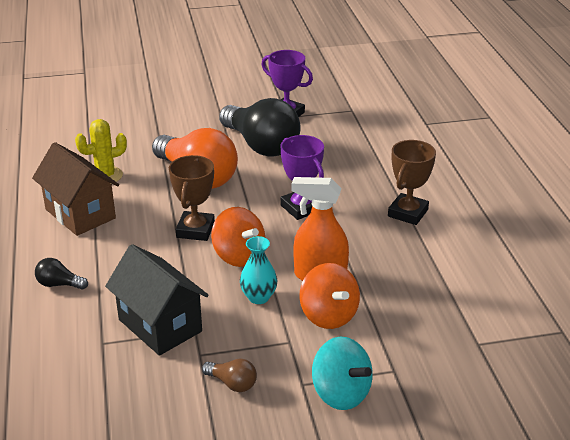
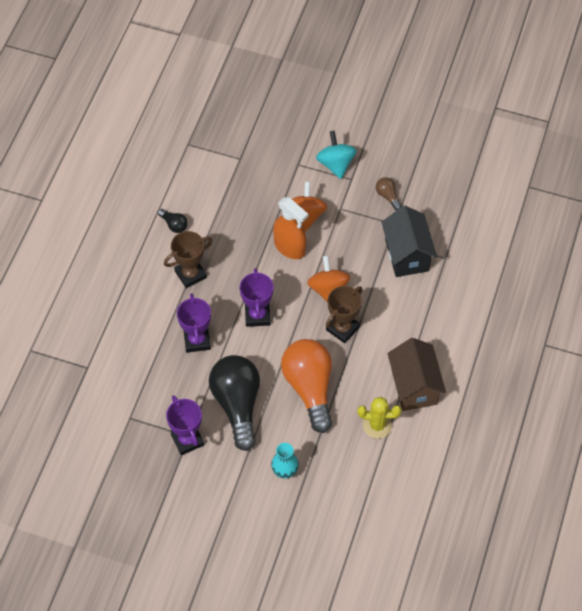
camera: 150 degrees left, 25 degrees up
black light bulb [35,258,88,290] -> black light bulb moved to [158,209,188,233]
turquoise vase [240,236,277,304] -> turquoise vase moved to [271,443,299,479]
none -> purple trophy [177,293,211,353]

